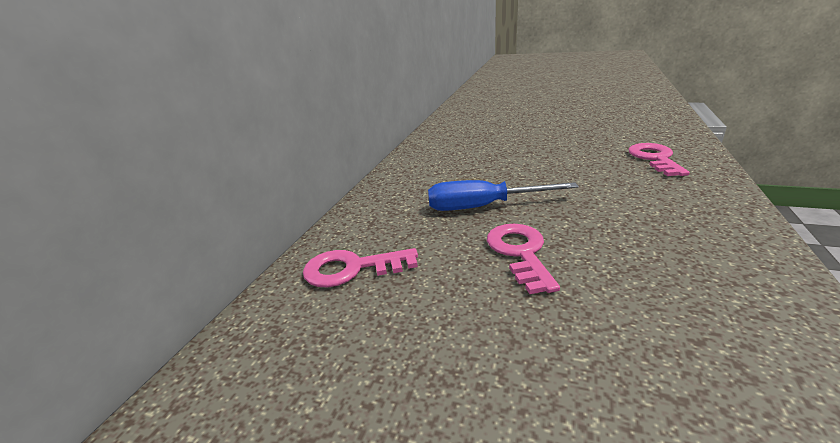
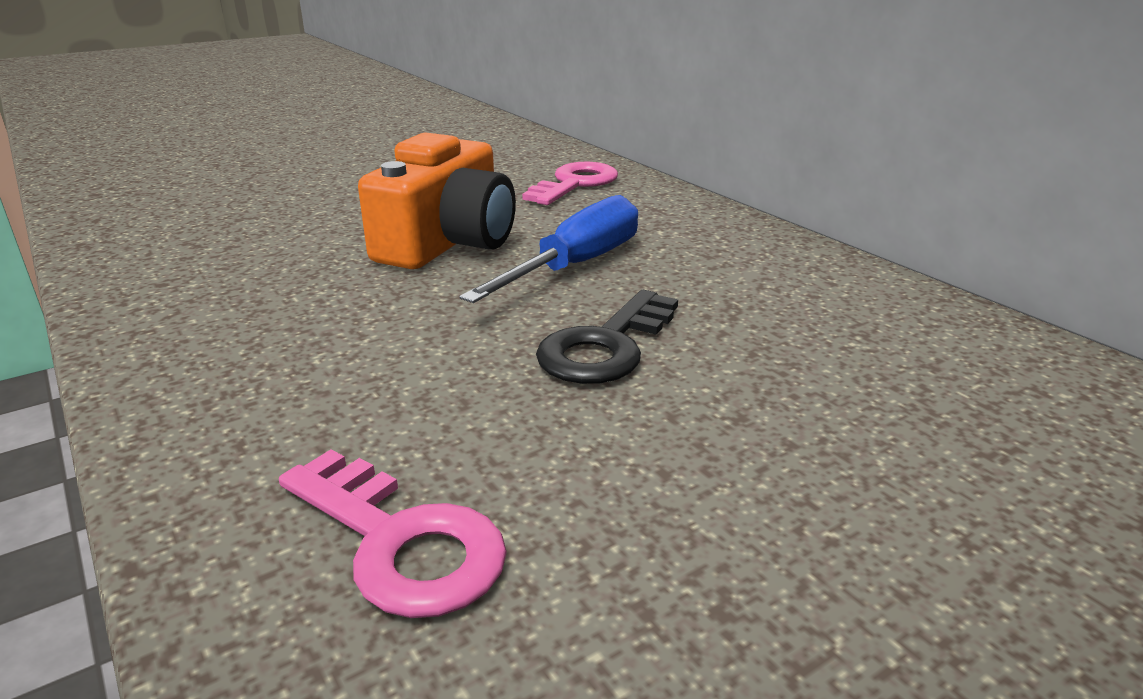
camera: 125 degrees right, 0 degrees up
pink key [487,224,560,294] -> orange camera [358,132,516,269]
none -> black key [536,290,678,384]

